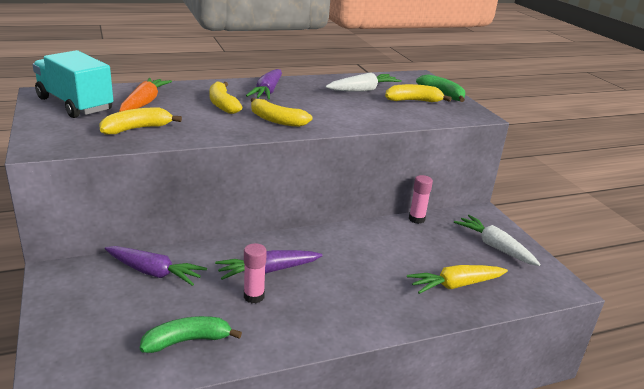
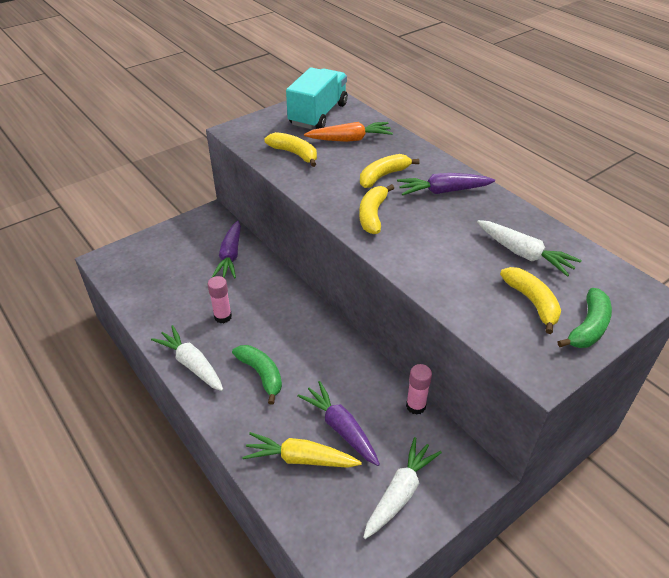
camera: 75 degrees right, 15 degrees up
green banana [140,316,242,353] -> green banana moved to [232,345,282,405]
purple carrot [215,250,323,280] -> purple carrot moved to [297,381,380,466]
yellow carrot [407,265,508,294] -> yellow carrot turned 45 degrees counterclockwise [242,432,362,468]
none -> white carrot [151,325,223,391]

